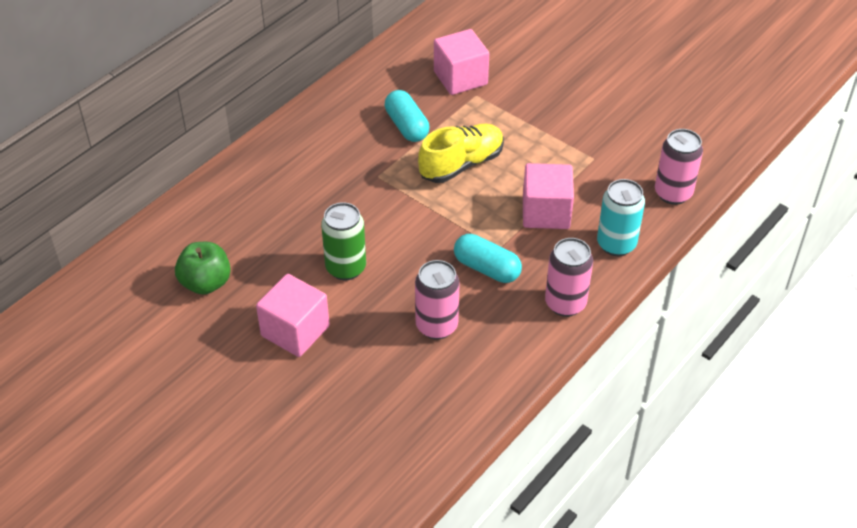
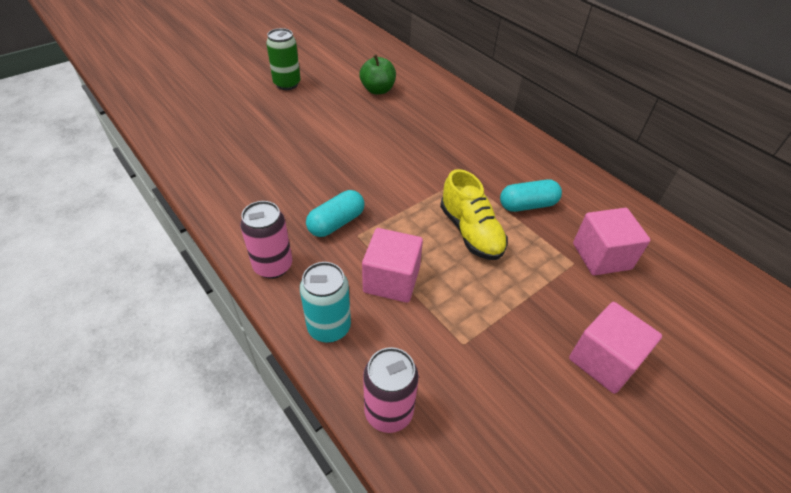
camera: 100 degrees right, 0 degrees up
pink cube [256,274,330,357] -> pink cube moved to [569,302,662,394]
green can [321,202,366,280] -> green can moved to [266,28,301,90]
pink can [415,260,460,340] -> none

